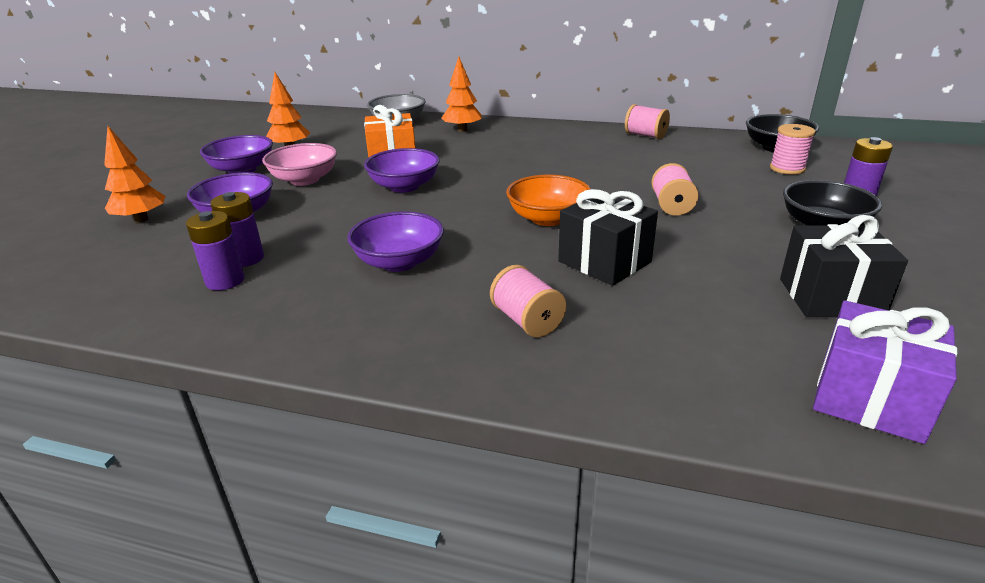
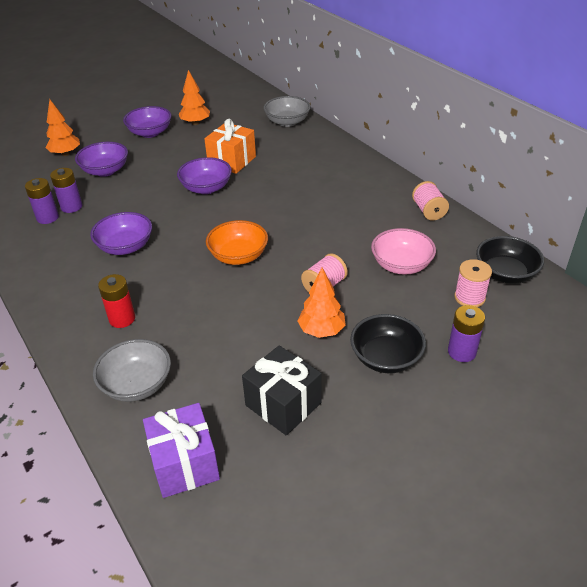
camera: 40 degrees right, 10 degrees up
pink bowl [262,143,337,186] -> pink bowl moved to [371,228,436,275]
orange tree [442,56,482,132] -> orange tree moved to [298,267,346,338]
pink spool [490,265,566,338] -> red battery [98,274,135,328]
black gift [558,189,658,286] -> none
none -> grey bowl [93,339,171,402]

